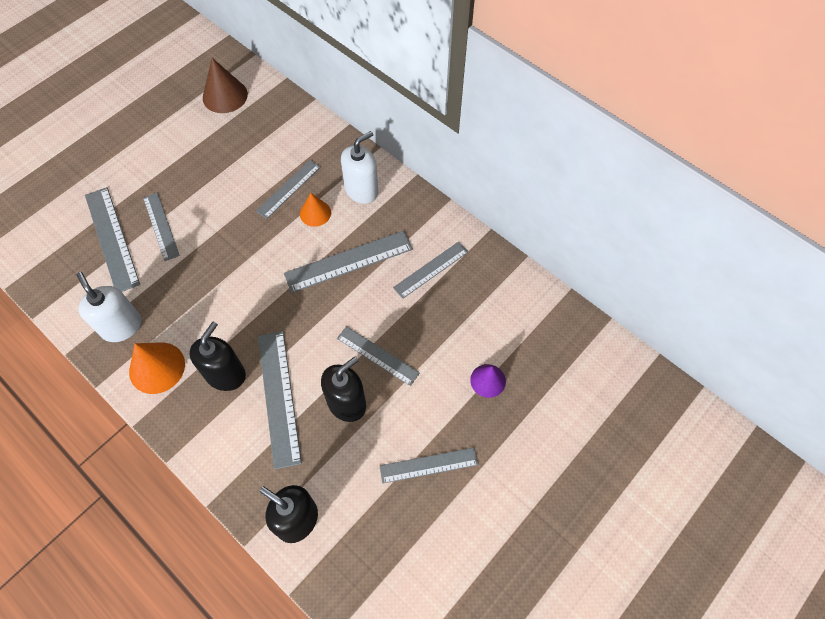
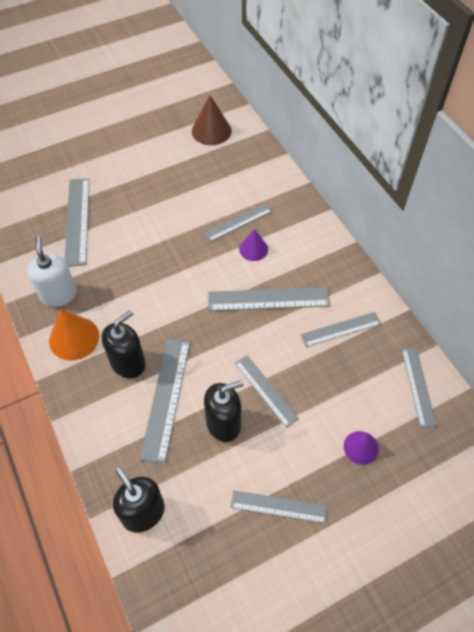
camera: 20 degrees right, 5 degrees down
grey ruler [143,193,180,261] -> grey ruler moved to [402,348,437,428]
orange cone [300,193,331,227] -> purple cone [239,229,268,261]
white soap dispenser [341,131,378,204] -> none

